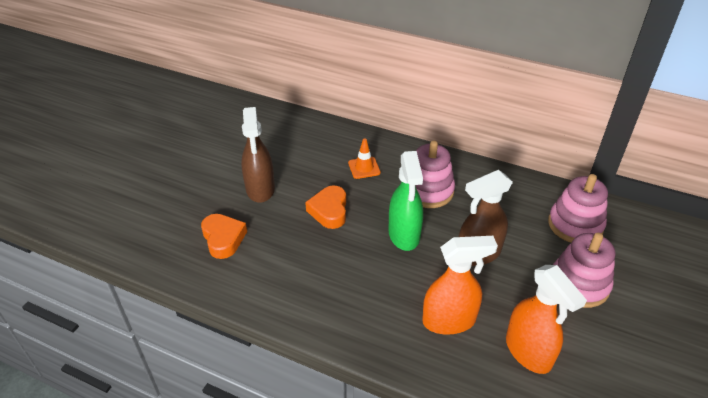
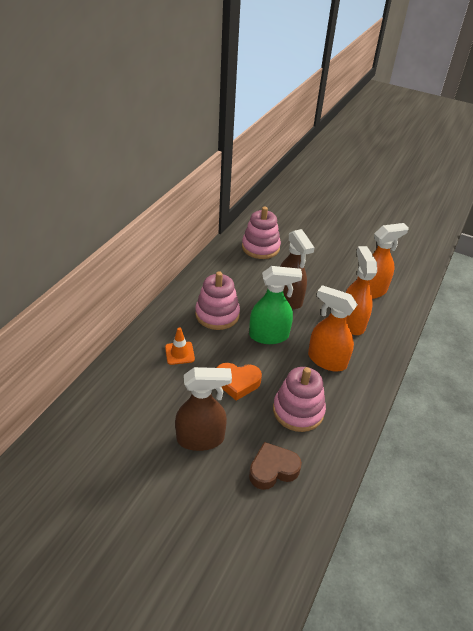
camera: 90 degrees left, 0 degrees up
orange heart [201,214,247,259] -> brown heart [249,442,302,490]
pink stacking toy [553,233,615,308] -> pink stacking toy moved to [273,367,326,432]
none -> orange spray bottle [308,285,358,371]

